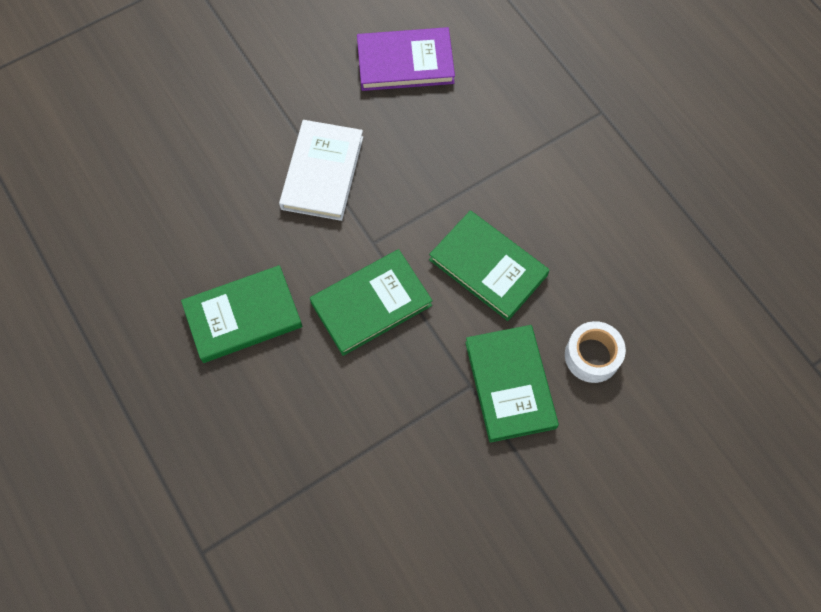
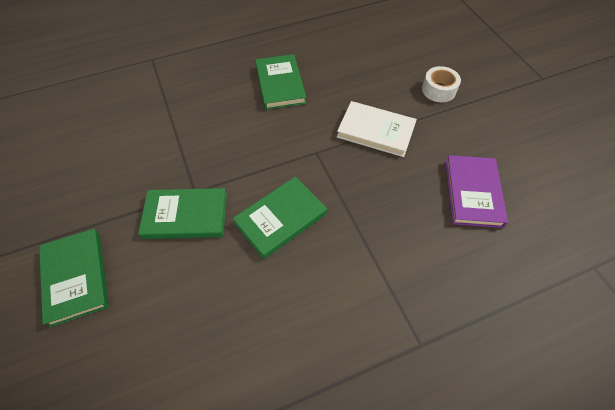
camera: 100 degrees right, 10 degrees down
green book [310,249,433,356] -> green book moved to [39,229,109,328]
white tape [565,321,626,383] -> white tape moved to [422,66,461,102]

